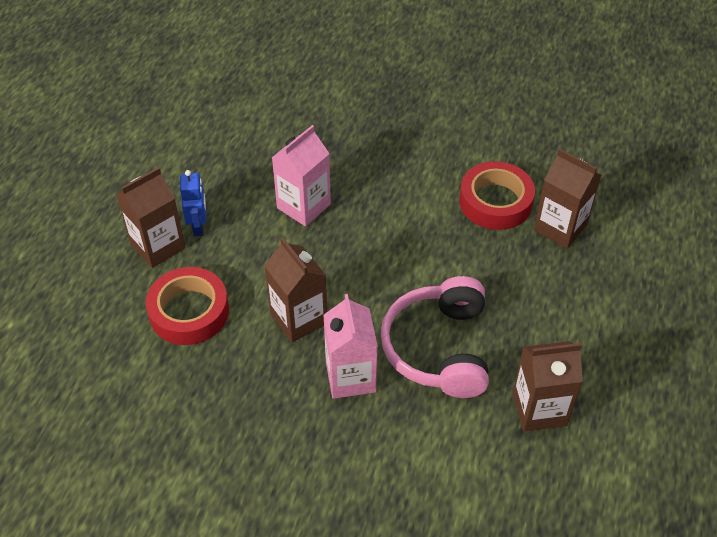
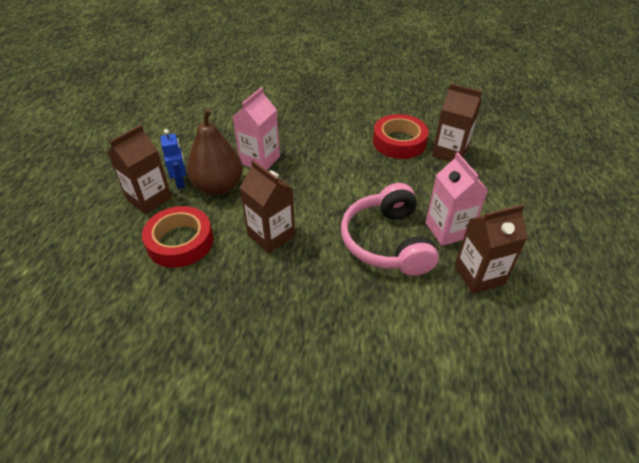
camera: 10 degrees left, 5 degrees down
pink carton [323,294,378,399] -> pink carton moved to [425,152,488,246]
none -> brown pear [187,108,243,195]

